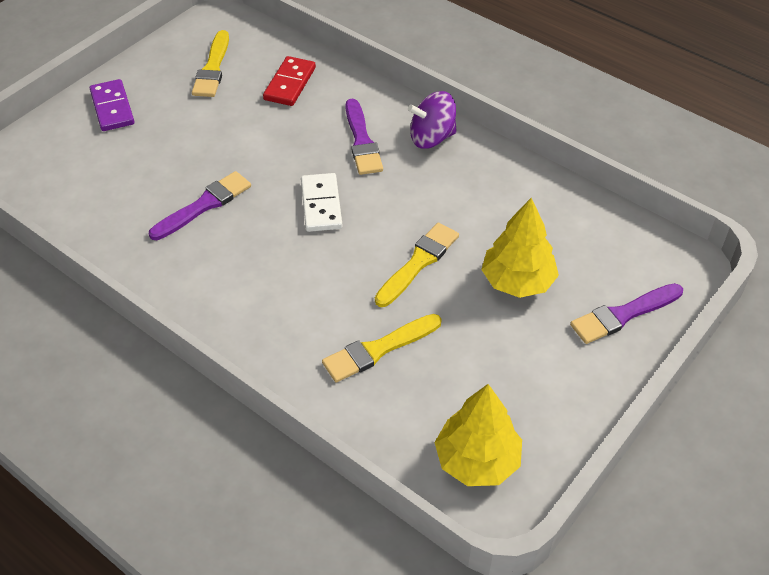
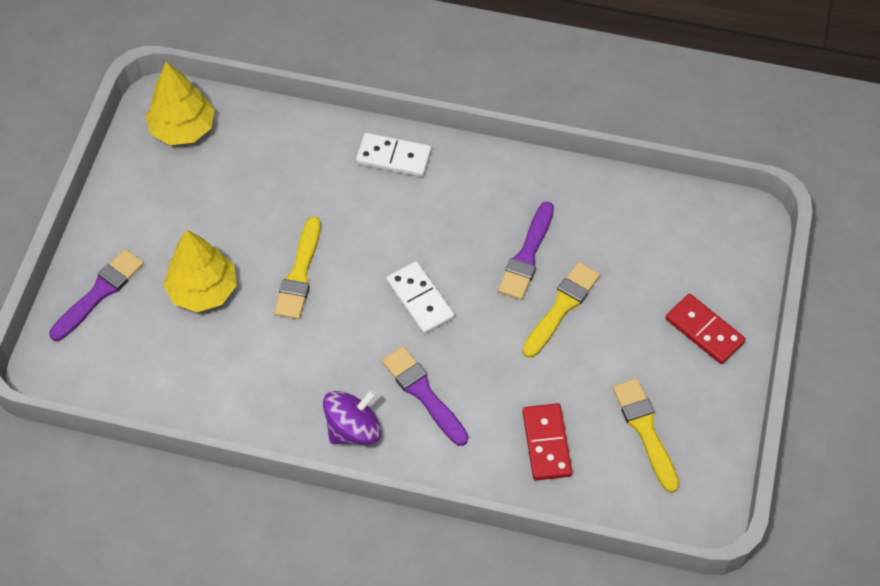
camera: 155 degrees right, 10 degrees up
purple domino [90,79,134,131] -> red domino [665,294,746,364]
yellow brush [322,314,442,383] -> yellow brush moved to [522,262,600,358]
none -> white domino [356,133,432,177]

